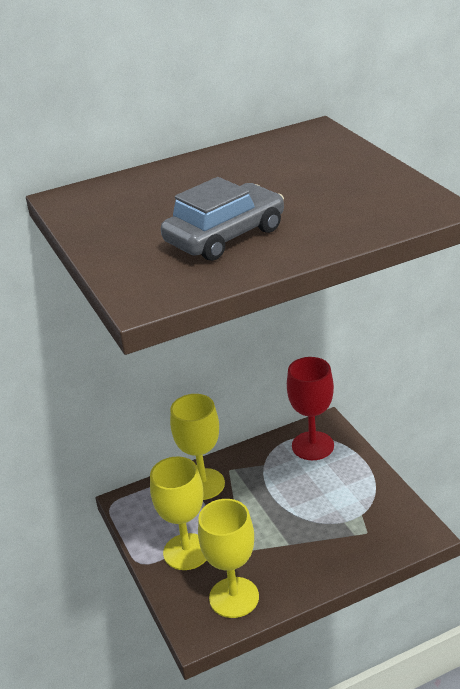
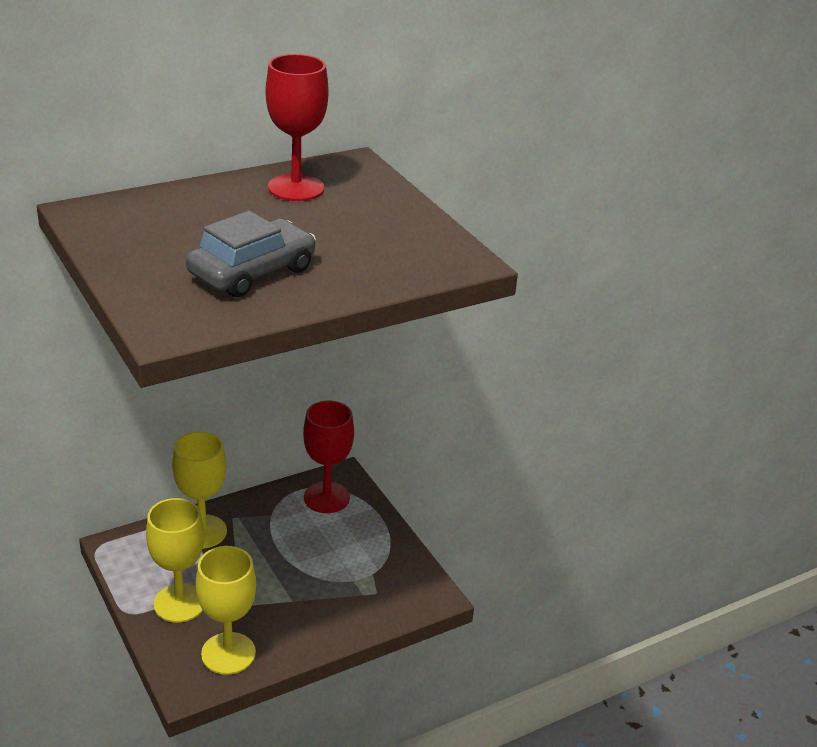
camera: 10 degrees left, 0 degrees up
none -> red goblet [266,54,328,201]

